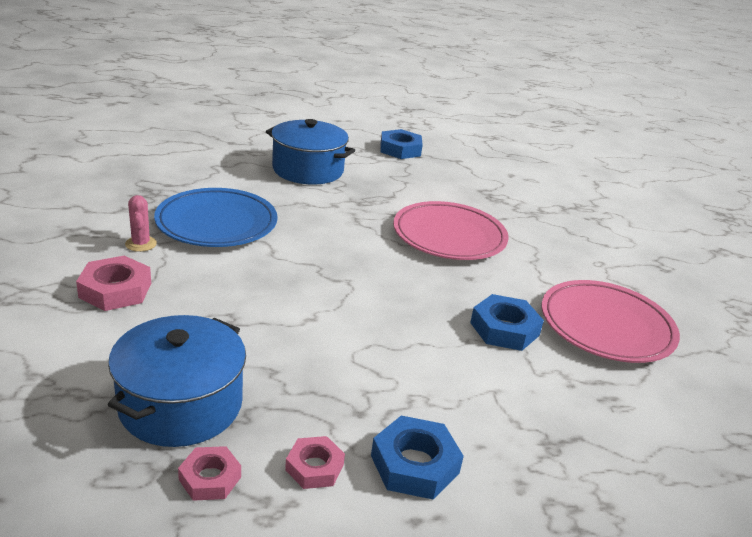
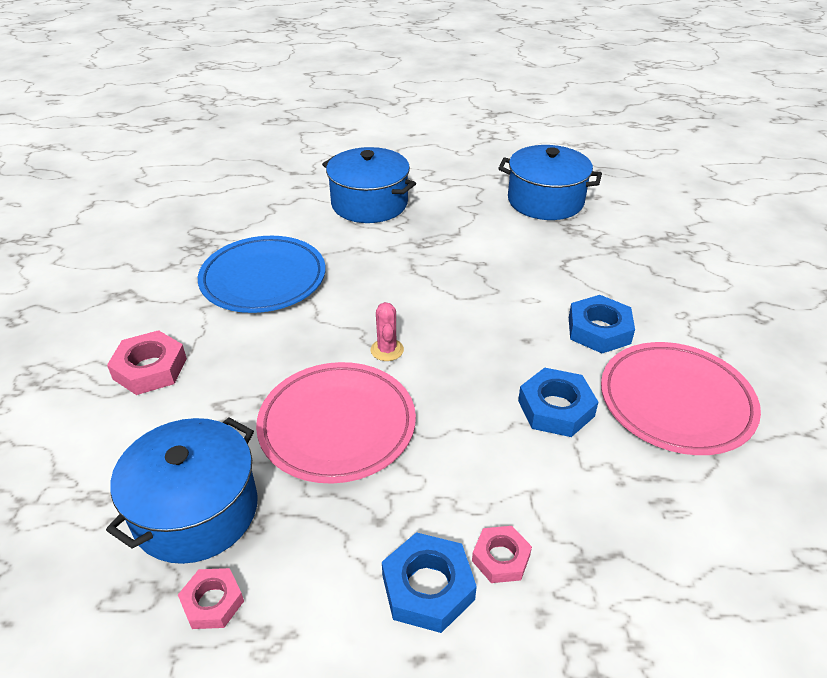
camera: 10 degrees right, 10 degrees up
pink cactus [125,195,157,252] -> pink cactus moved to [371,302,404,361]
pink nut [285,436,345,489] -> pink nut moved to [472,526,532,583]
blue nut [380,129,423,159] -> blue nut moved to [569,295,635,353]
pink plate [393,201,509,260] -> pink plate moved to [256,362,416,484]
none -> blue pot [498,145,602,220]

